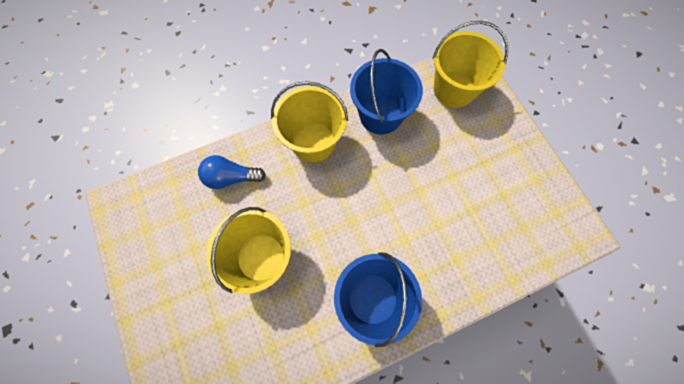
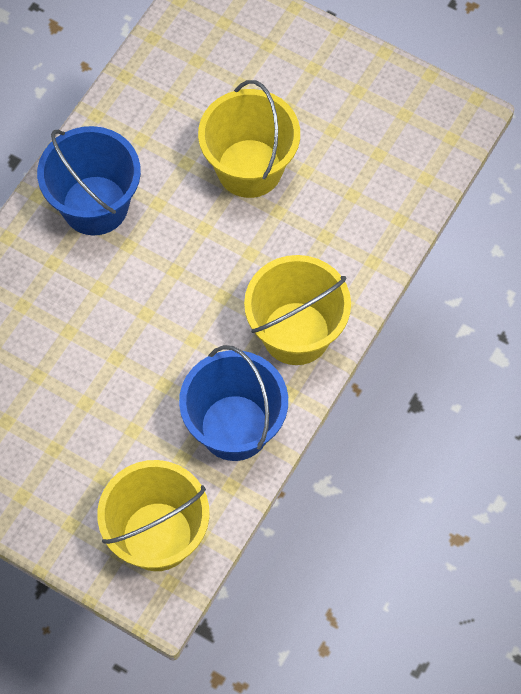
camera: 145 degrees right, 5 degrees down
blue light bulb [198,155,266,189] -> none

